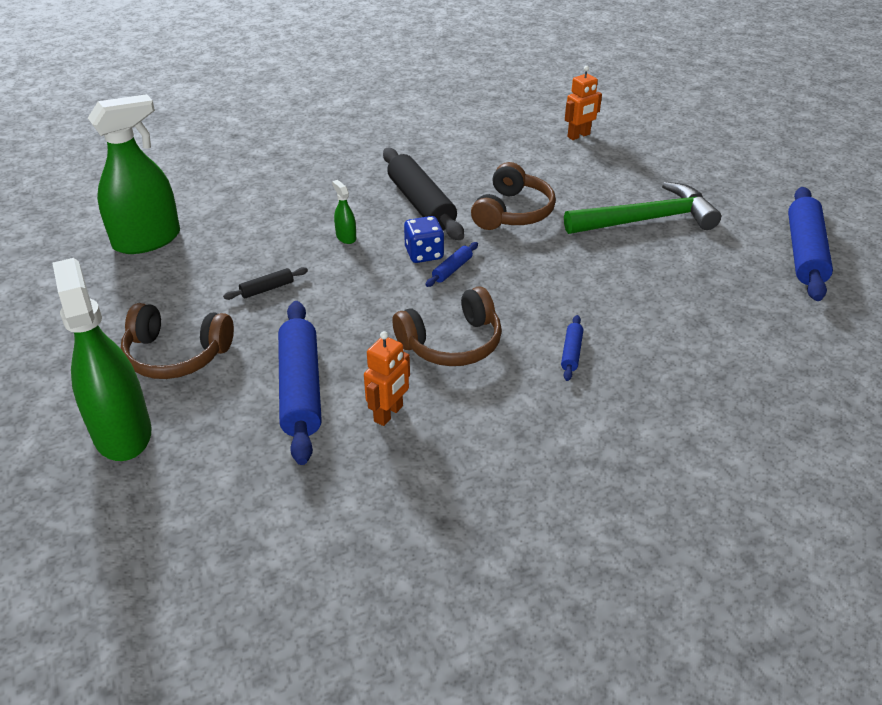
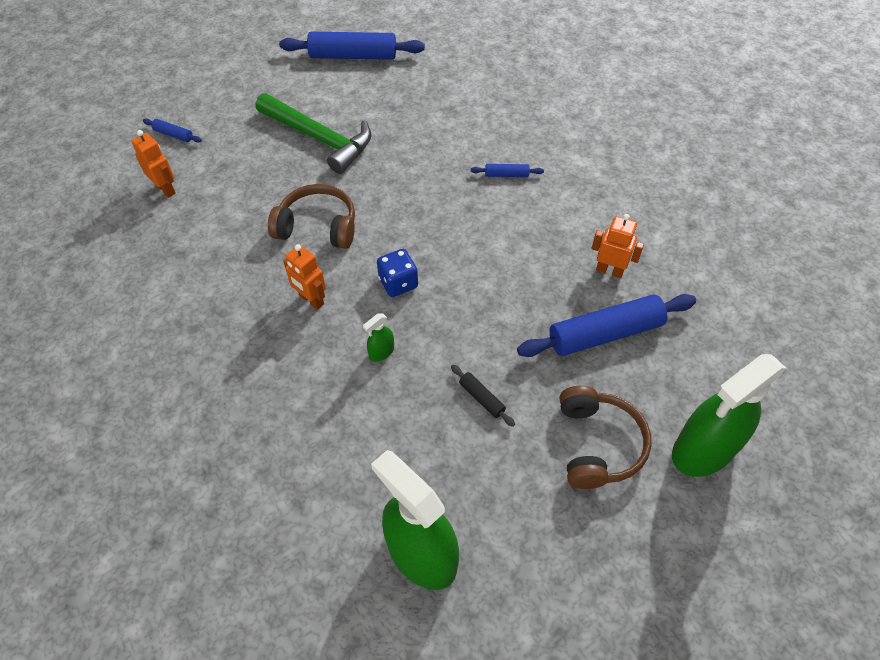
camera: 100 degrees left, 15 degrees up
black rolling pin [383,148,464,240] -> orange robot [283,244,326,310]
brown headphones [392,286,502,366] -> none
blue rolling pin [425,242,478,287] -> blue rolling pin moved to [143,119,202,143]
green hammer [564,182,721,234] -> green hammer turned 150 degrees clockwise [256,93,371,174]

